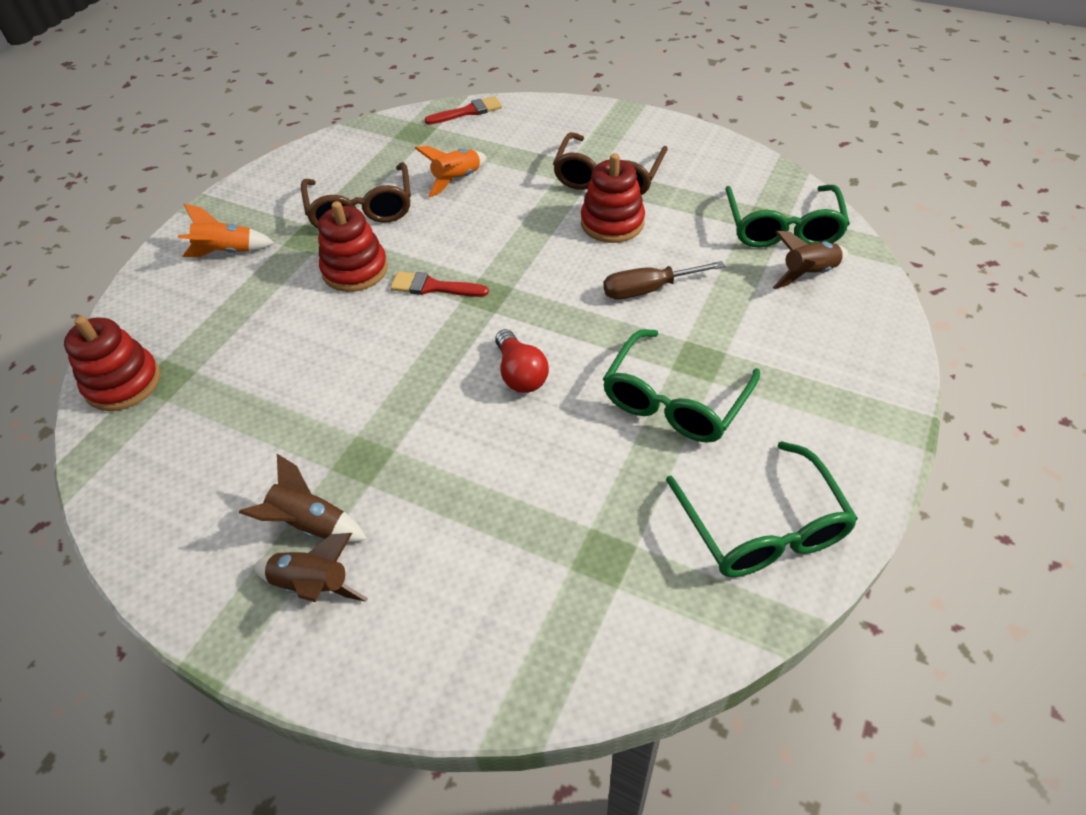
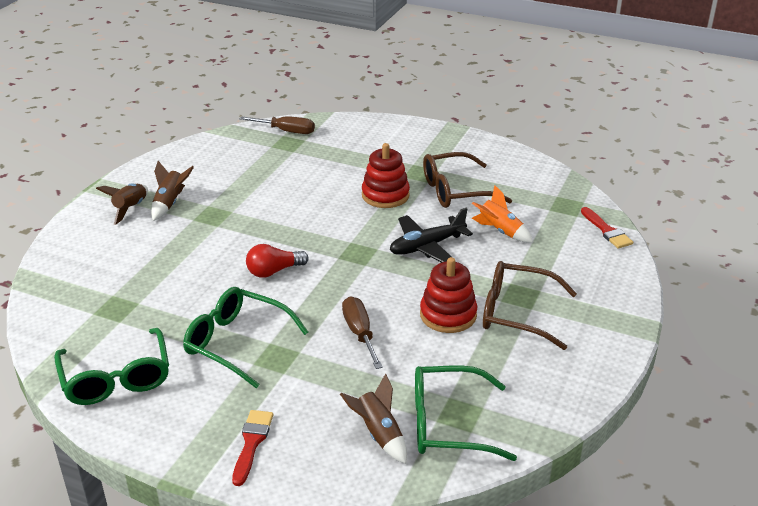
camera: 85 degrees right, 15 degrees down
red stacking toy [64,316,160,411] -> brown screwdriver [240,116,315,134]
orange rocket [178,203,274,257] -> none
red brush [390,271,489,297] -> red brush moved to [232,410,273,486]
green glasses [666,441,858,577] -> green glasses turned 90 degrees counterclockwise [54,328,169,405]
none -> black plane [390,208,473,263]

